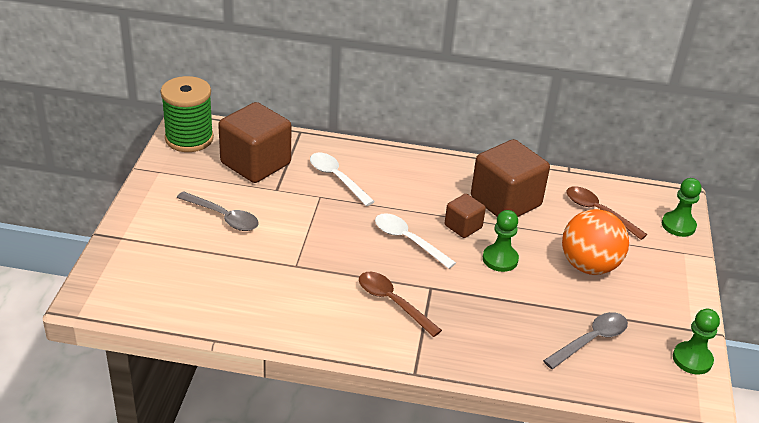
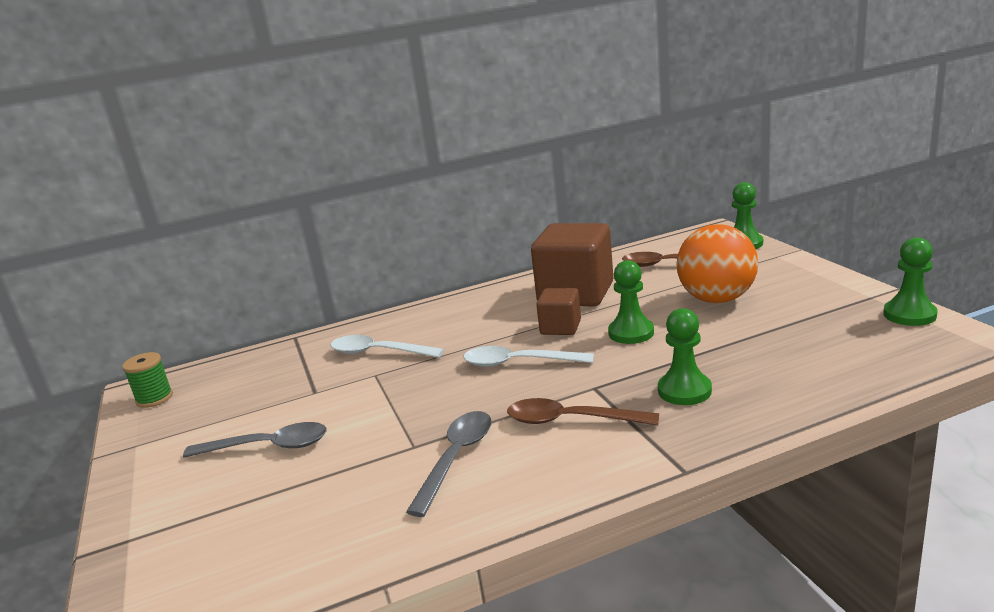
camera: 25 degrees left, 15 degrees down
green spool [160,76,214,152] -> green spool [122,352,173,408], size x0.52
brown cube [218,102,291,183] -> none
grey spoon [543,312,628,369] -> grey spoon moved to [406,411,492,517]
none -> green pawn [658,308,712,405]

